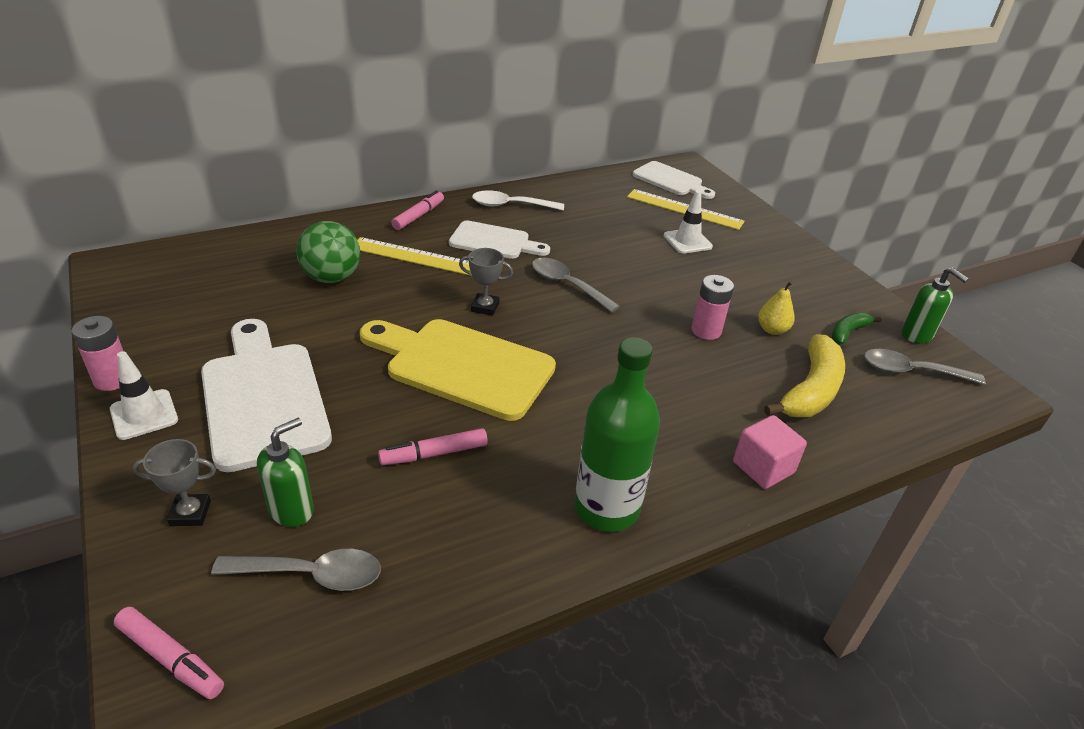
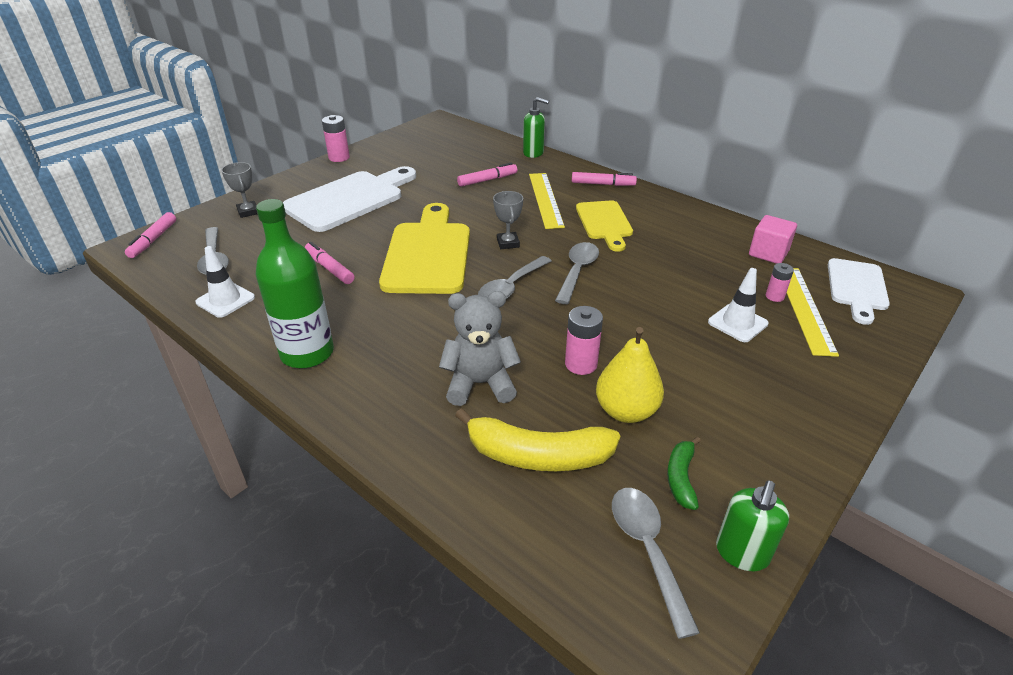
camera: 70 degrees right, 0 degrees up
white traffic cone [110,351,178,440] -> white traffic cone moved to [195,246,255,318]
green soap dispenser [257,418,314,527] -> green soap dispenser moved to [523,97,549,158]
green ball [296,221,360,283] -> pink marker [457,163,517,187]
white cutting board [449,221,550,259] -> yellow cutting board [576,200,633,252]
white spoon [472,190,564,211] -> none
pink cube [733,415,807,489] -> pink cube moved to [749,215,797,264]
yellow pear [758,281,795,335] -> yellow pear [596,327,664,423], size x1.59
green banana [832,313,881,345] -> green banana turned 105 degrees counterclockwise [667,437,701,510]
none -> grey teddy bear [439,291,521,406]
none -> grey spoon [478,256,551,299]
none -> pink battery [766,263,794,302]

